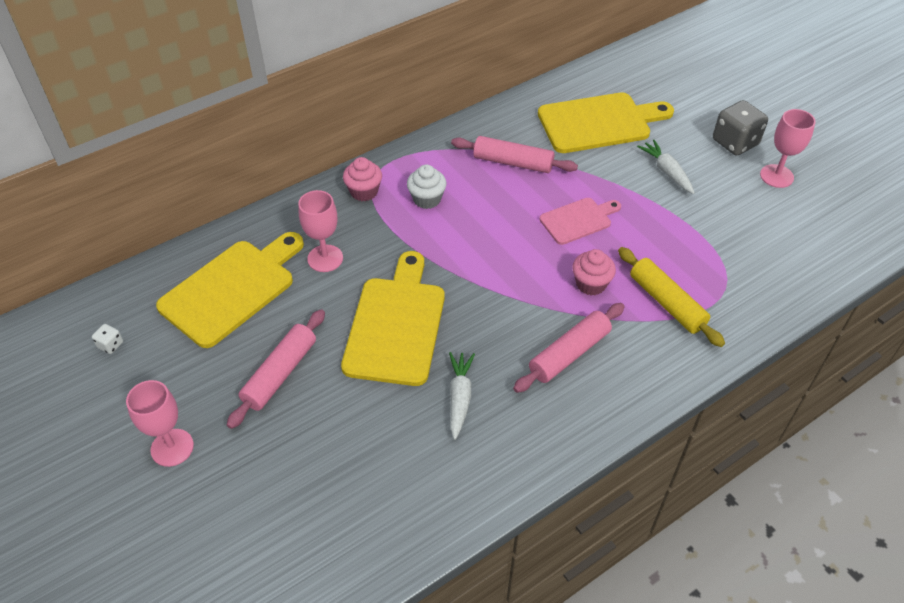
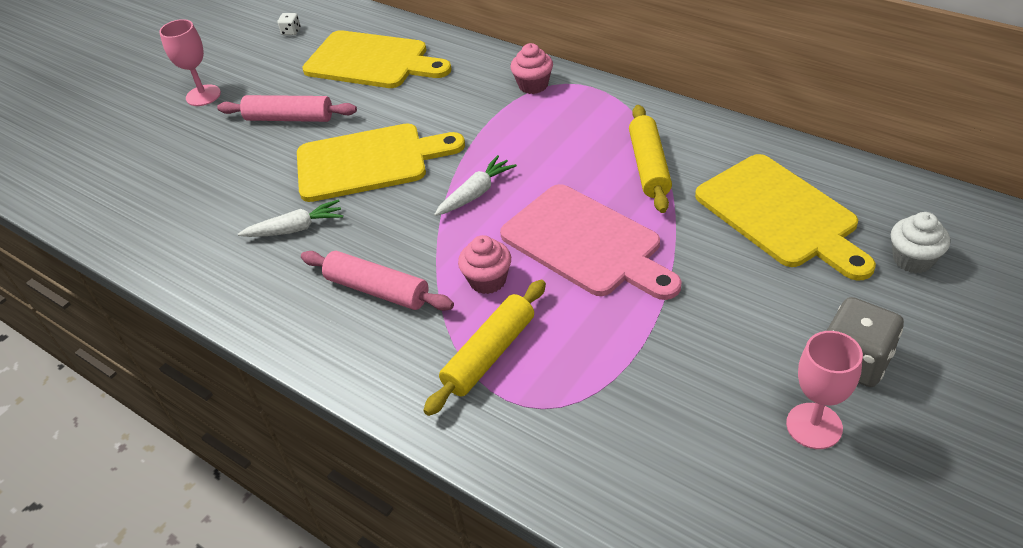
camera: 75 degrees right, 5 degrees down
pink goblet [298,190,343,272] -> none
white cupcake [407,165,447,209] -> white cupcake moved to [891,212,950,273]
pink rolling pin [451,136,578,173] -> yellow rolling pin [629,105,672,213]
pink cutting board [540,198,621,245] -> pink cutting board [500,184,681,300], size x1.77
white carrot [637,140,695,194] -> white carrot moved to [434,155,517,216]

